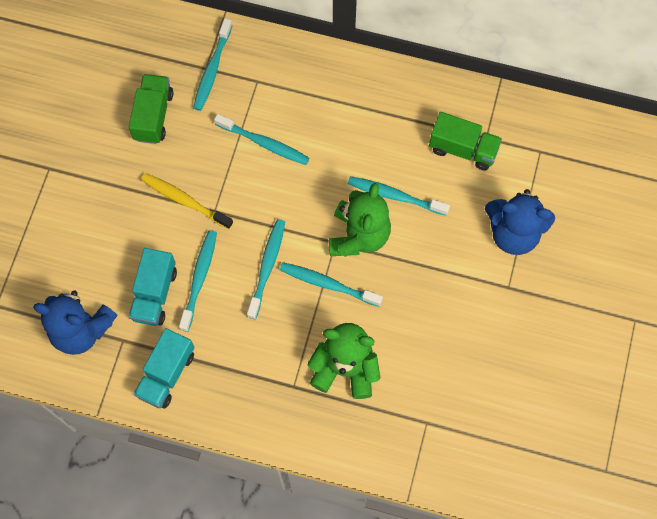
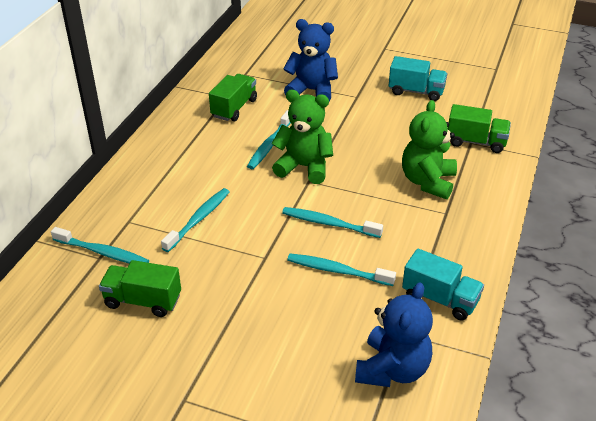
camera: 85 degrees left, 30 degrees down
turquoise truck [129,248,177,326] -> turquoise truck moved to [389,56,447,101]
yellow toothbrush [141,173,233,229] -> none
turquoise toothbrush [280,262,383,307] -> none
blue teddy bear [485,189,555,255] -> blue teddy bear turned 90 degrees counterclockwise [283,19,338,102]
none -> green truck [448,104,511,153]

